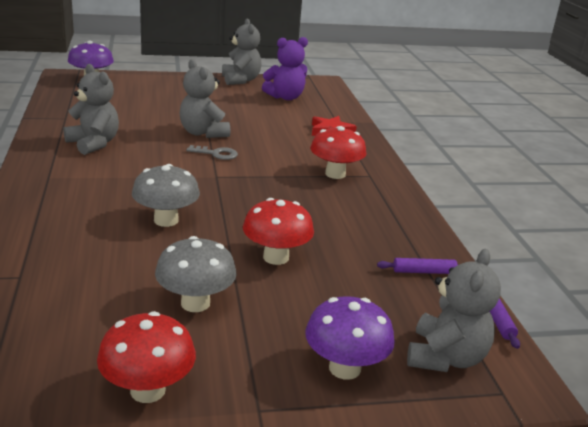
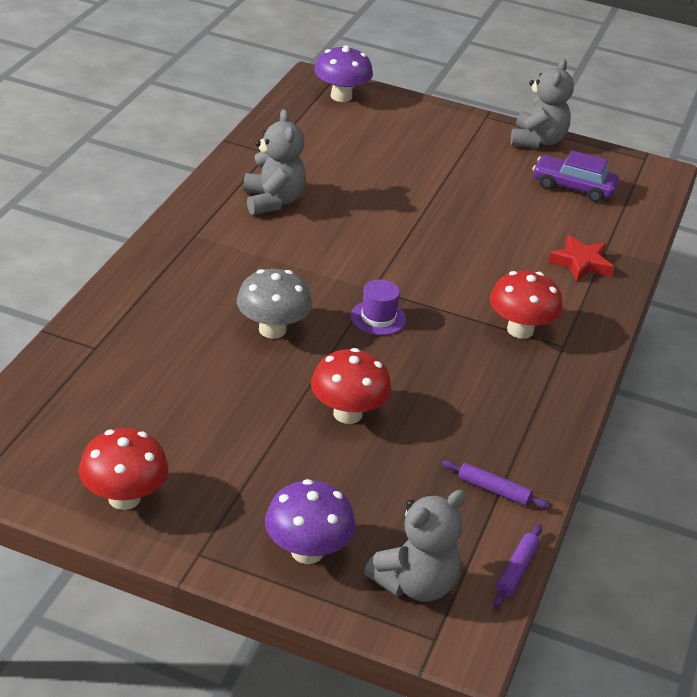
camera: 30 degrees right, 10 degrees up
grey mushroom [155,236,237,312] -> none
grey teddy bear [180,59,230,138] -> none
grey key [186,145,238,160] -> none
purple teddy bear [262,37,308,100] -> purple car [533,150,619,202]
none -> purple hat [351,279,406,335]

